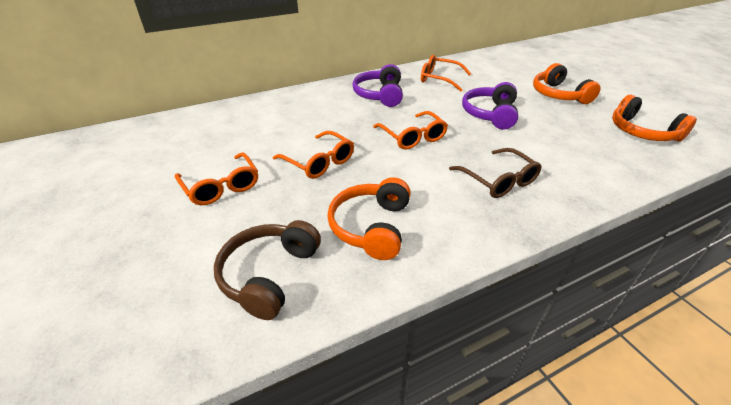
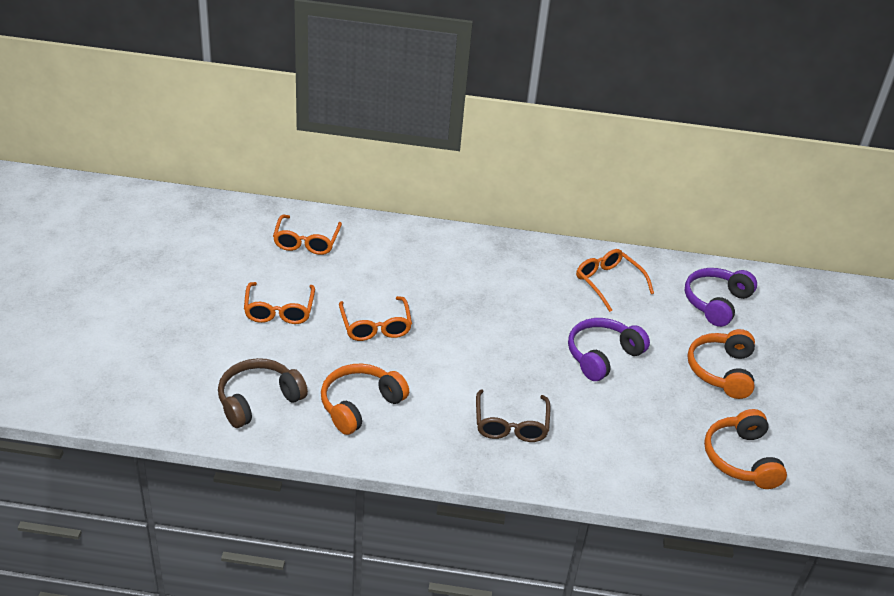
camera: 30 degrees right, 0 degrees up
purple headphones [352,64,403,107] -> purple headphones moved to [685,268,757,327]
orange glasses [373,111,448,150] -> orange glasses moved to [273,215,342,255]

